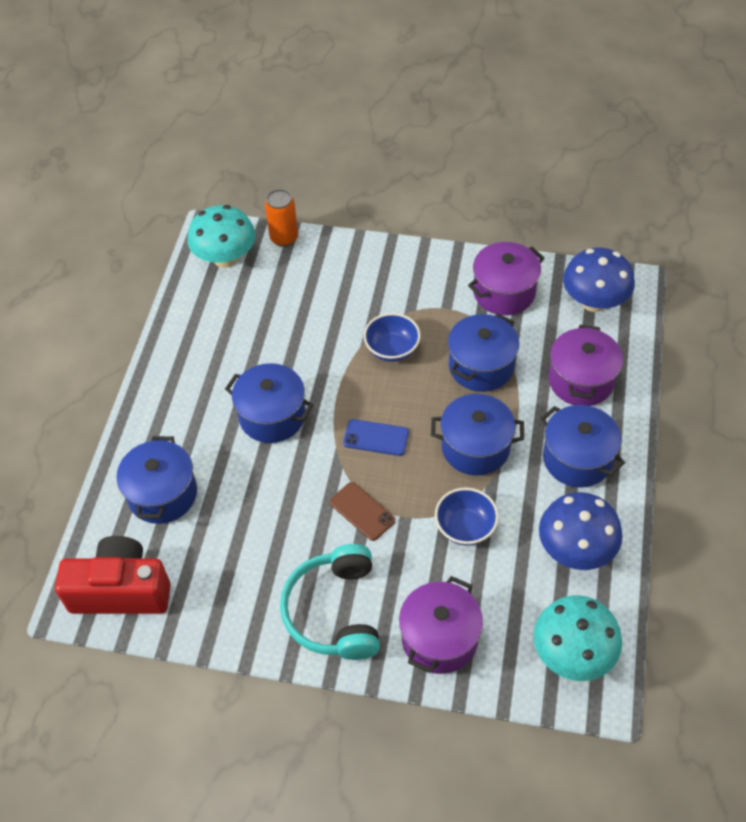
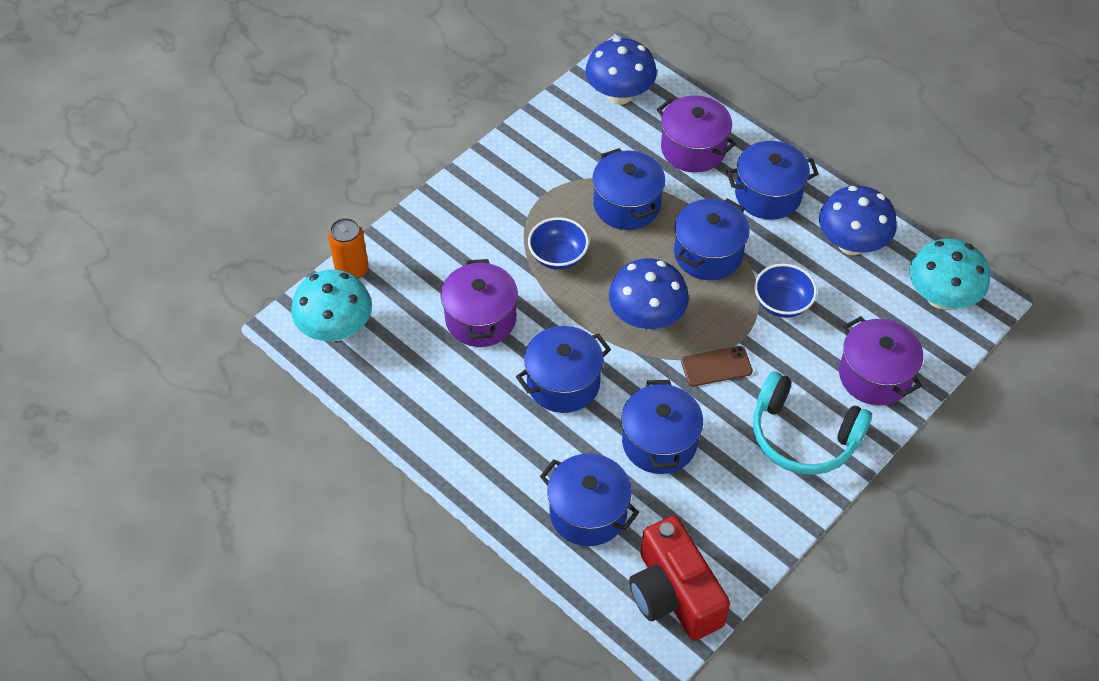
camera: 60 degrees left, 0 degrees up
red camera [55,536,171,614] -> red camera turned 60 degrees counterclockwise [629,516,730,641]
blue phone [343,419,409,456] -> blue mushroom [609,258,689,330]
purple pot [468,242,545,315] -> purple pot moved to [441,259,518,347]
none -> blue pot [621,380,703,474]

